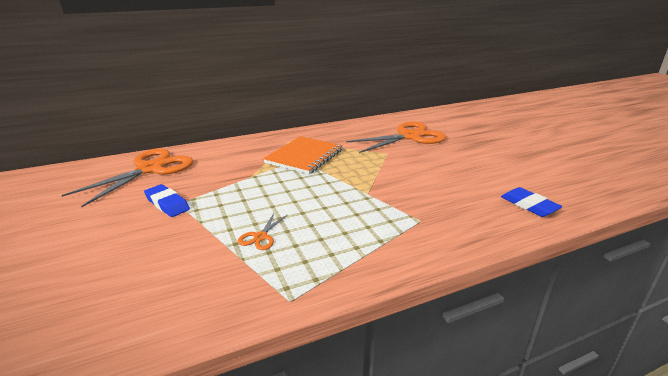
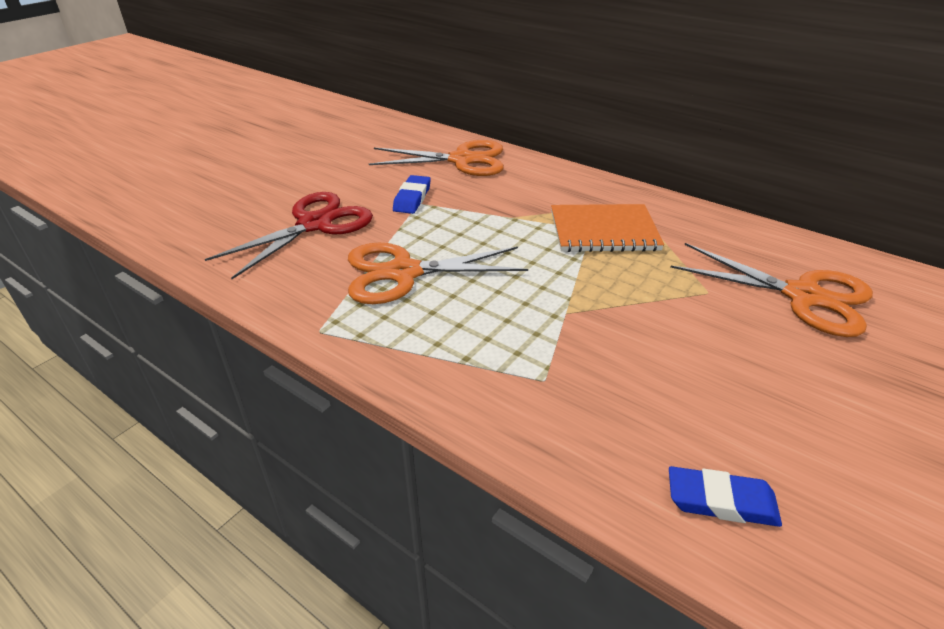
camera: 60 degrees right, 10 degrees up
orange scissors [238,213,287,250] -> orange scissors [348,243,528,304], size x2.36
blue eraser [501,187,563,217] -> blue eraser turned 75 degrees clockwise [669,466,782,527]
none -> red scissors [205,192,373,279]

